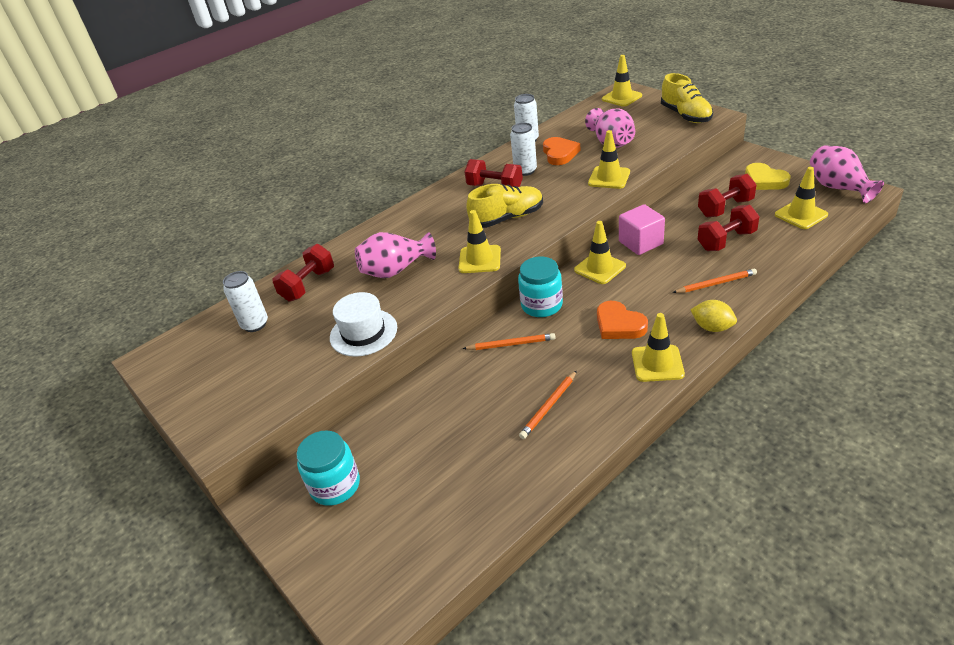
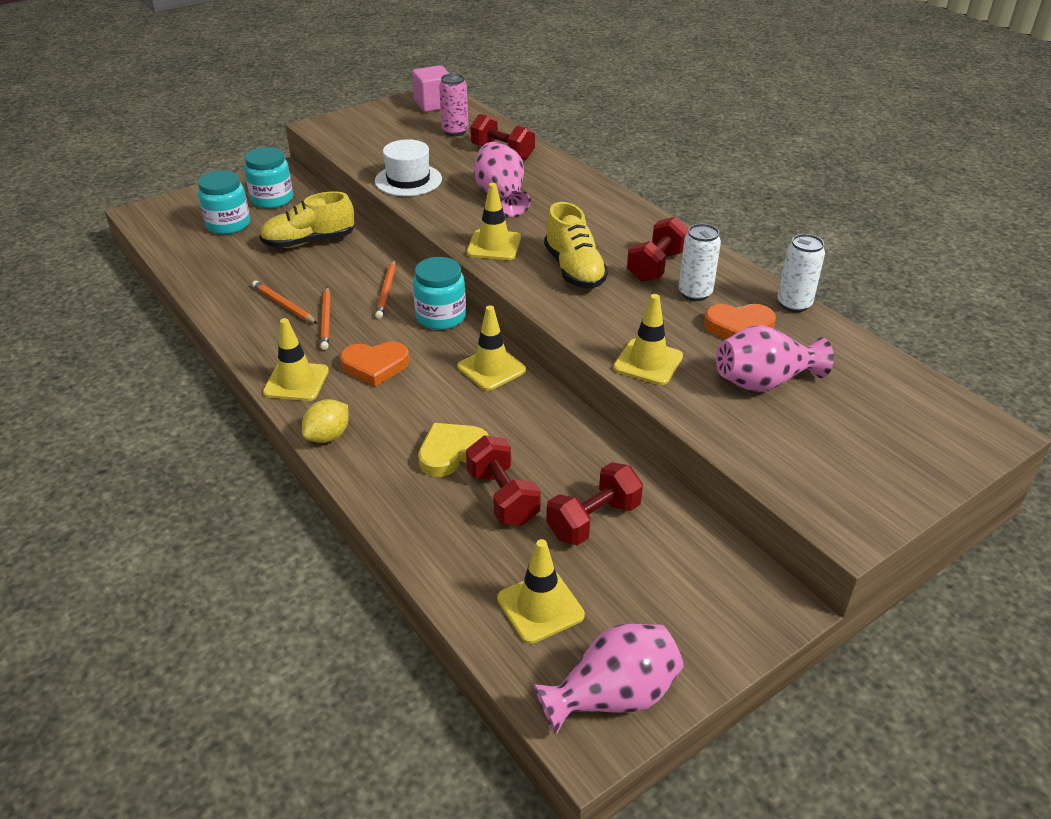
camera: 90 degrees right, 0 degrees up
white can [223,271,268,332] -> pink can [439,73,469,136]
orange heart [597,301,648,339] -> orange heart turned 150 degrees counterclockwise [340,341,410,387]
yellow traffic cone [602,55,642,107] -> none
pink cube [619,204,665,255] -> pink cube moved to [412,65,450,112]
yellow shoe [661,73,713,123] -> yellow shoe moved to [259,191,355,248]
orange pencil [672,269,757,293] -> orange pencil moved to [320,286,331,350]
red dumbbell [698,174,757,217] -> red dumbbell turned 75 degrees clockwise [546,462,643,546]
yellow heart [745,163,790,190] -> yellow heart moved to [418,423,489,477]
none -> turquoise jar [198,170,250,234]

